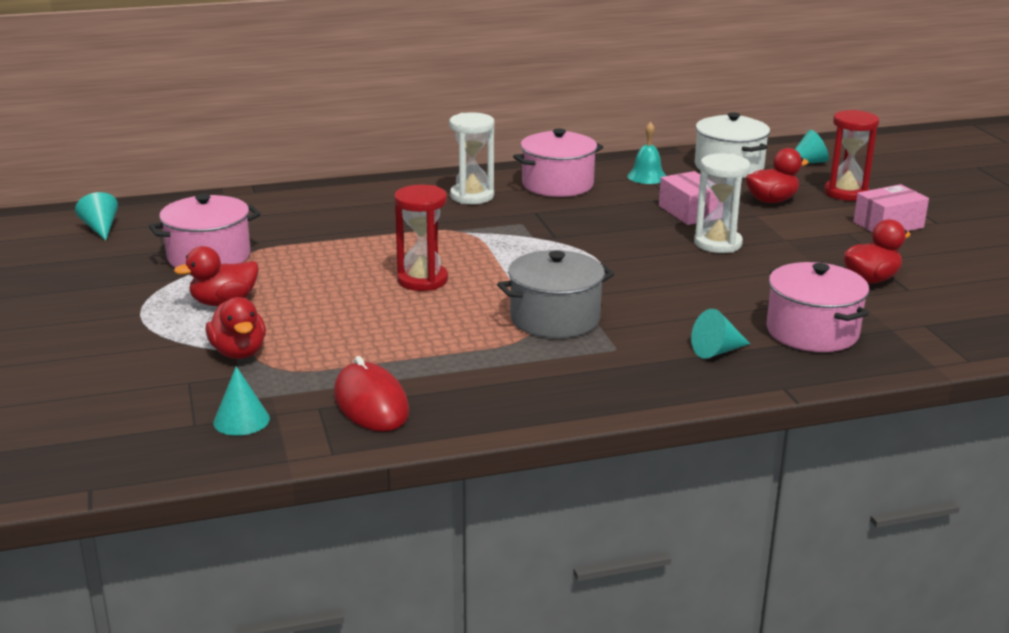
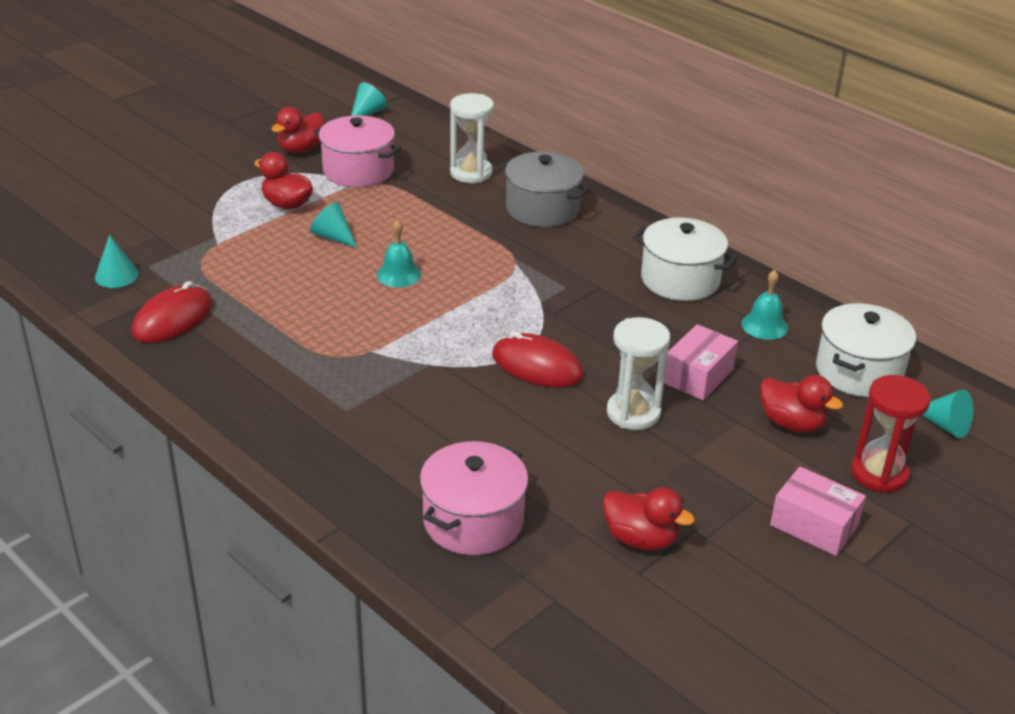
camera: 60 degrees right, 10 degrees up
red duck [206,297,266,359] -> red duck moved to [271,107,324,153]
red hourglass [394,185,448,291] -> turquoise bell [377,219,421,287]
white hourglass [449,112,495,204] -> white hourglass moved to [450,93,494,183]
grey pot [497,250,614,338] -> grey pot moved to [499,152,590,227]
pink pot [513,128,603,197] -> white pot [633,218,737,301]
turquoise cone [691,309,750,359] -> turquoise cone moved to [310,202,357,248]
none -> red mouse [492,331,584,388]

